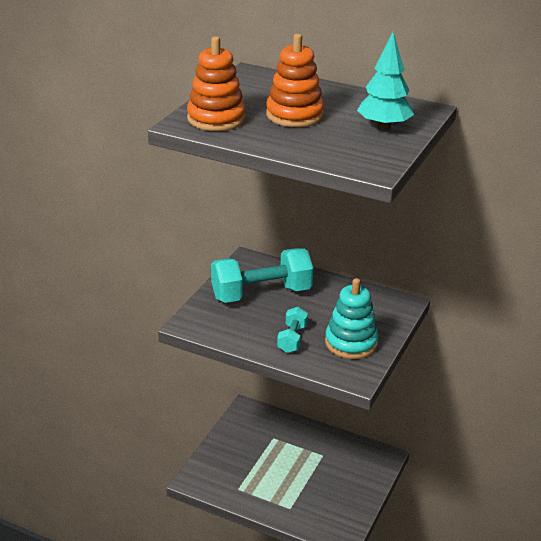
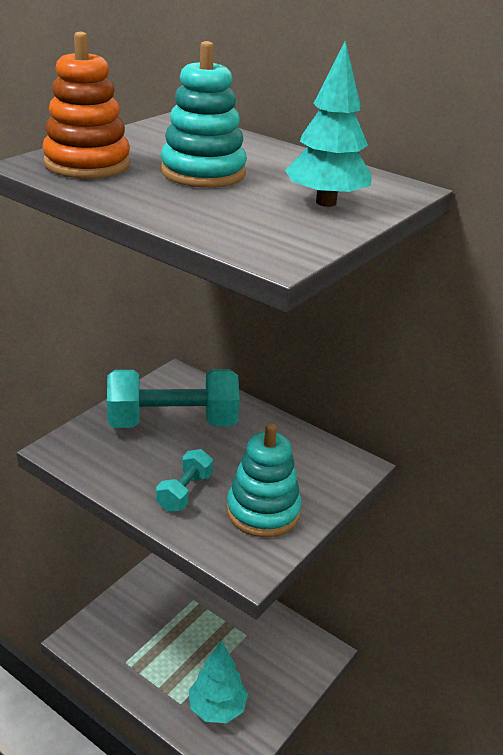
camera: 10 degrees right, 0 degrees up
orange stacking toy [266,34,324,127] -> turquoise stacking toy [161,41,247,188]
none -> turquoise tree [189,640,248,723]

